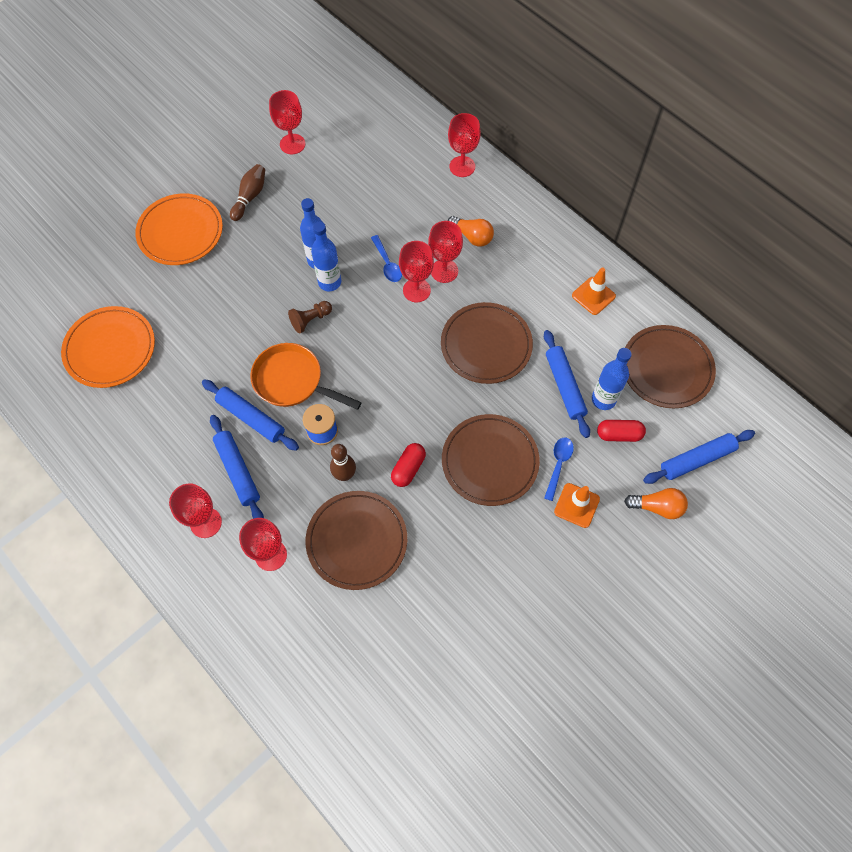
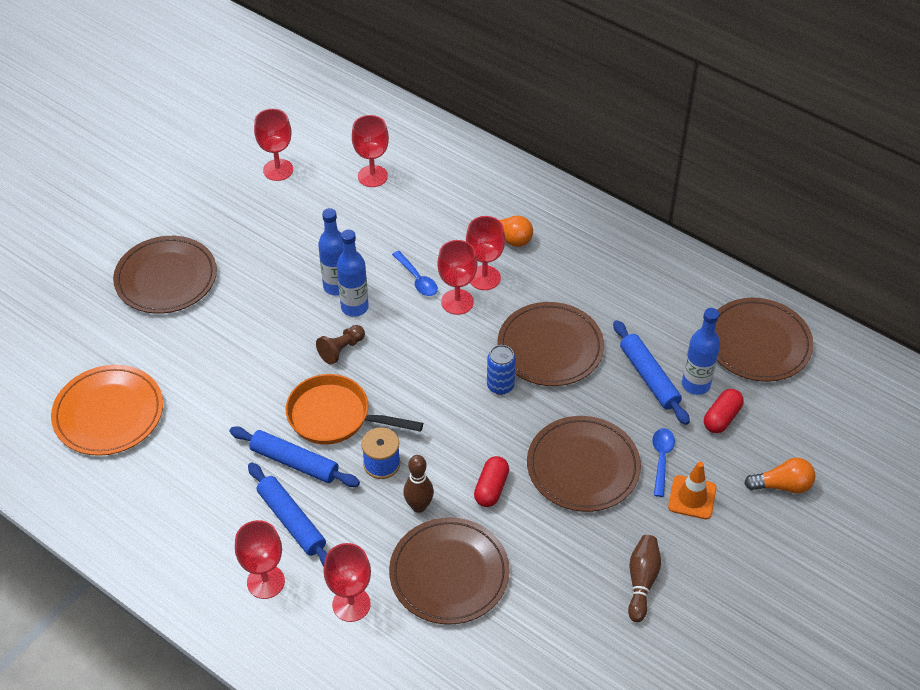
camera: 10 degrees left, 15 degrees down
orange plate [135,194,223,265] -> brown plate [113,236,217,314]
brown bowling pin [230,164,265,221] -> brown bowling pin moved to [628,535,661,622]
red goblet [448,113,481,177] -> red goblet moved to [352,115,389,187]
orange traffic cone [572,268,616,315] -> none
red capsule [597,420,646,442] -> red capsule turned 45 degrees counterclockwise [704,389,744,433]
blue rolling pin [643,430,755,484] -> none
none -> blue can [487,345,516,395]

